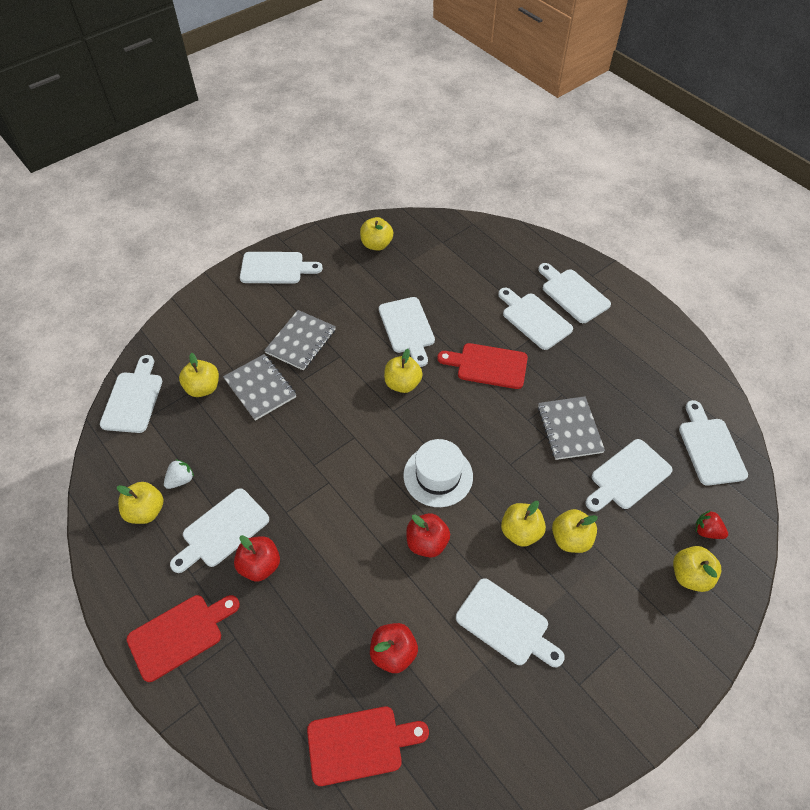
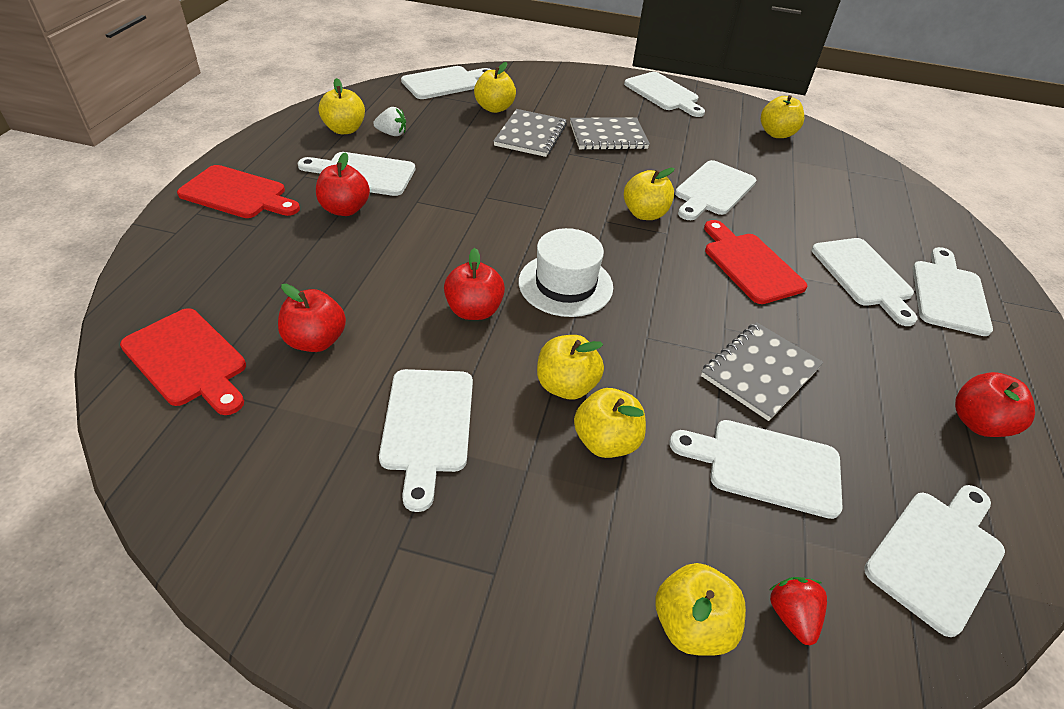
camera: 50 degrees right, 10 degrees down
white cutting board [498,288,573,350] -> white cutting board turned 150 degrees clockwise [812,238,917,326]
none -> red apple [955,372,1035,437]

